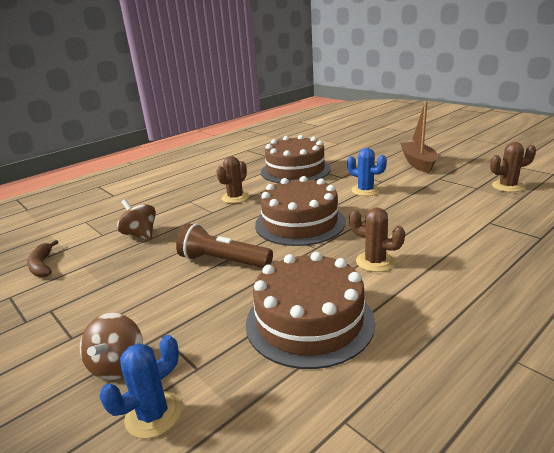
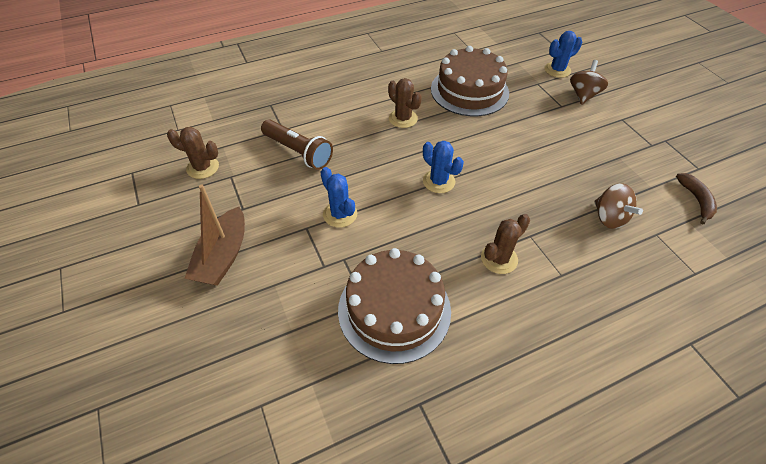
camera: 165 degrees left, 25 degrees up
brown flashlight [176,223,273,268] -> brown flashlight moved to [261,119,333,170]
brown cake [255,176,346,246] -> blue cactus [423,141,464,193]

